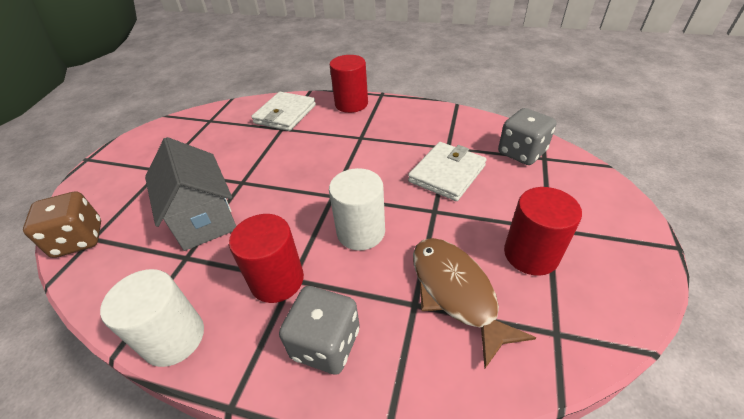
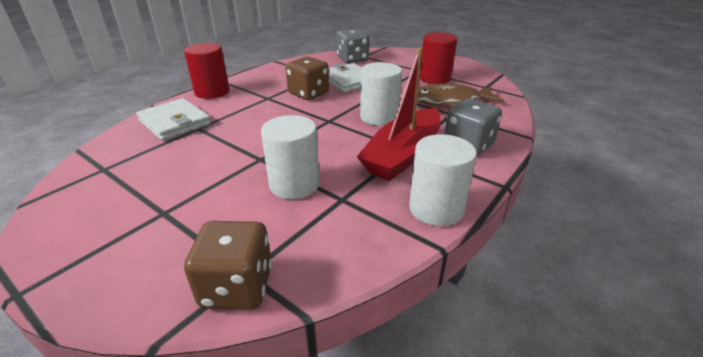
camera: 70 degrees left, 10 degrees down
grey house [145,137,236,251] -> white cylinder [261,115,320,200]
red cylinder [229,214,304,303] -> red boat [357,48,441,181]
none -> brown dice [285,57,329,100]

